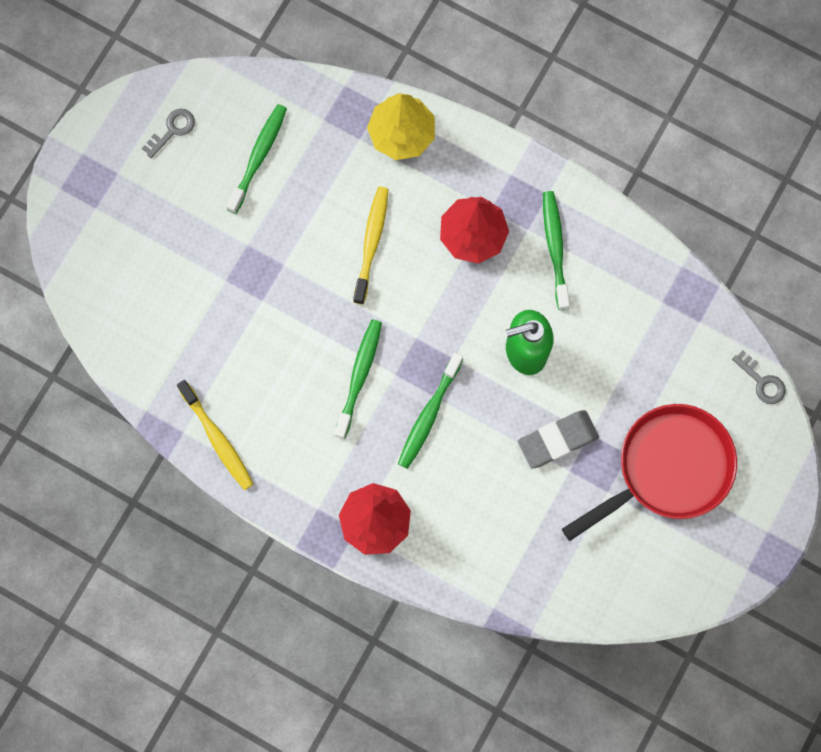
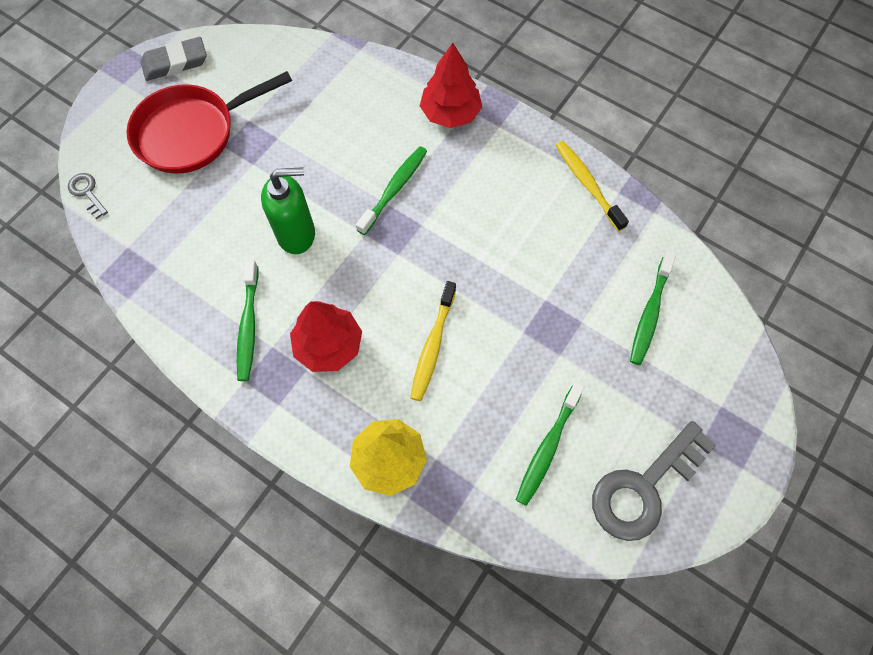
camera: 175 degrees left, 10 degrees down
grey key [142,109,195,158] -> grey key [592,421,716,541], size x2.13
green toothbrush [335,319,382,439] -> green toothbrush moved to [630,252,676,365]
grey eraser [518,410,599,469] -> grey eraser moved to [141,37,207,81]

